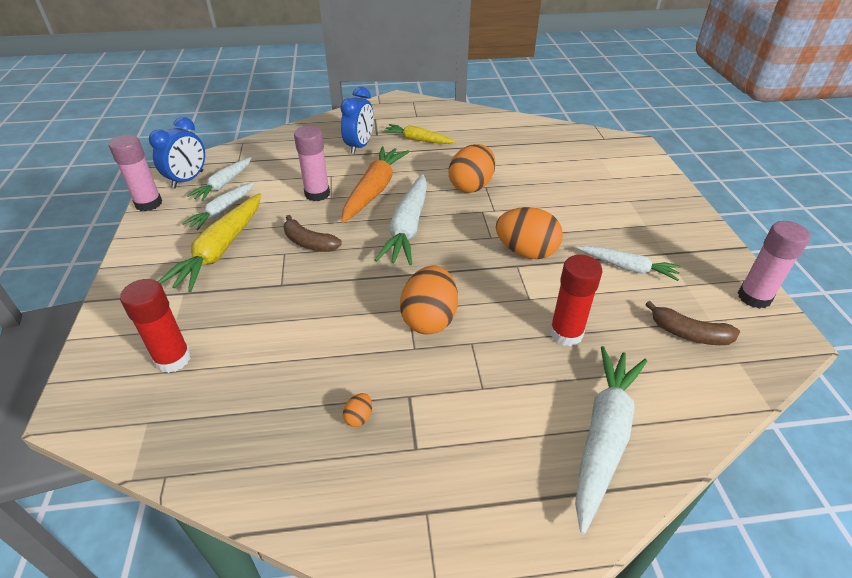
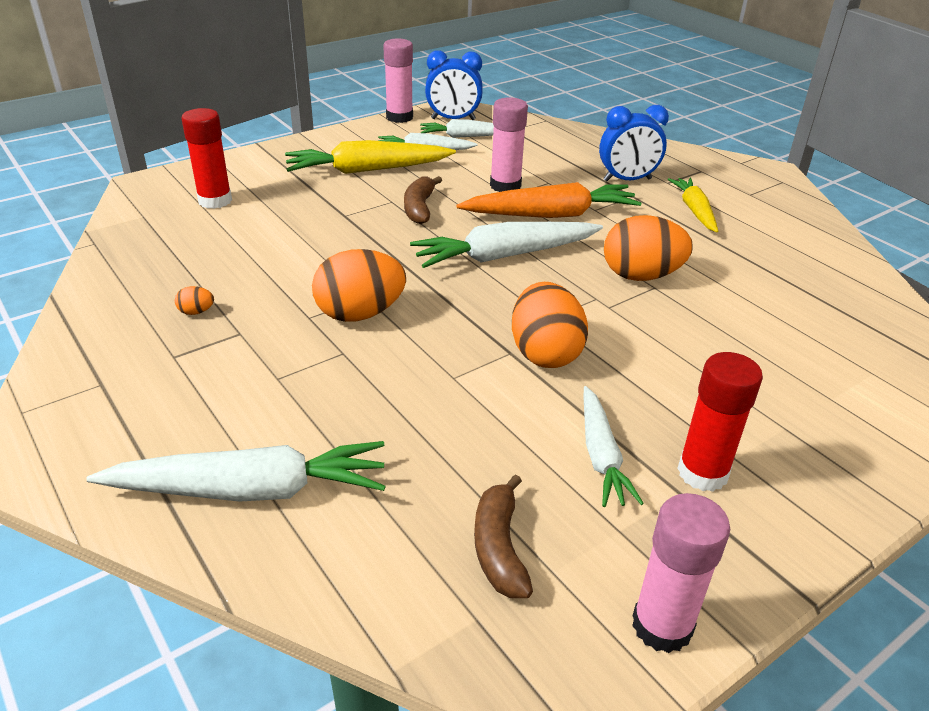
camera: 60 degrees right, 5 degrees down
red glue stick [550,255,602,346] -> red glue stick moved to [677,352,763,492]

